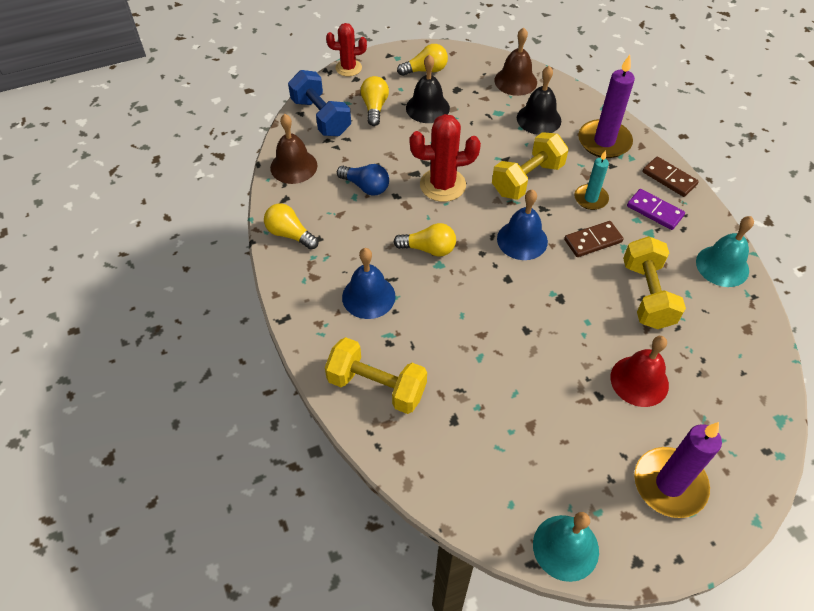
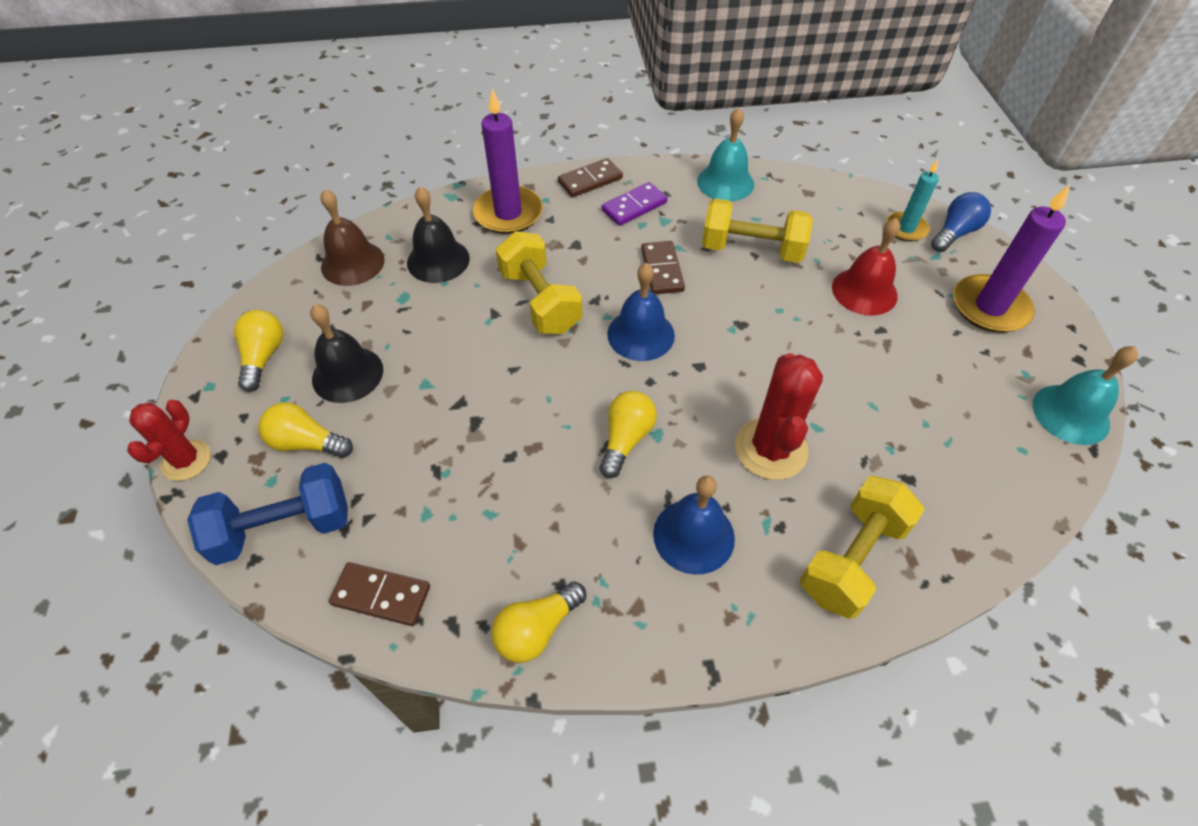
camera: 75 degrees left, 0 degrees up
brown bell [270,114,317,184] -> brown domino [329,562,430,626]
blue light bulb [337,164,389,196] -> blue light bulb moved to [931,192,991,252]
red cactus [410,114,481,202] -> red cactus moved to [735,353,823,480]
turquoise candle [574,150,609,210] -> turquoise candle moved to [886,159,939,242]

